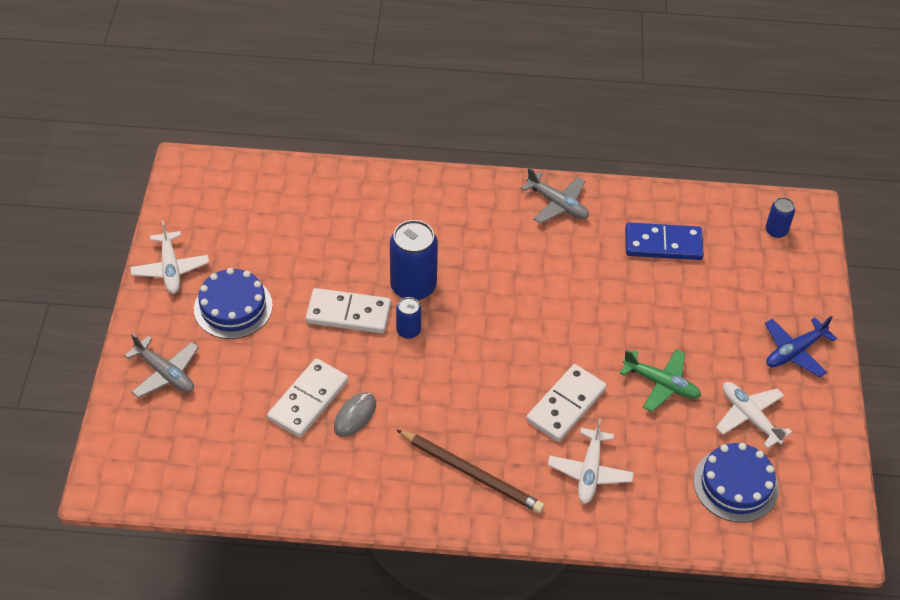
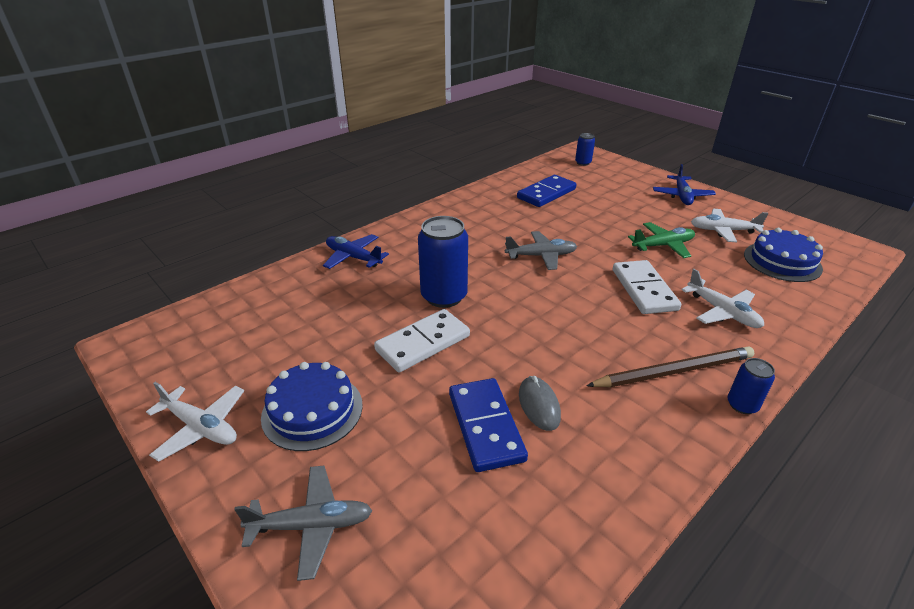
camera: 45 degrees left, 15 degrees down
white domino [267,358,348,438] -> blue domino [449,378,528,472]
blue can [396,297,421,339] -> blue can moved to [727,358,775,414]
grey plane [521,168,589,224] -> grey plane moved to [505,231,577,270]
none -> blue plane [323,234,389,269]

